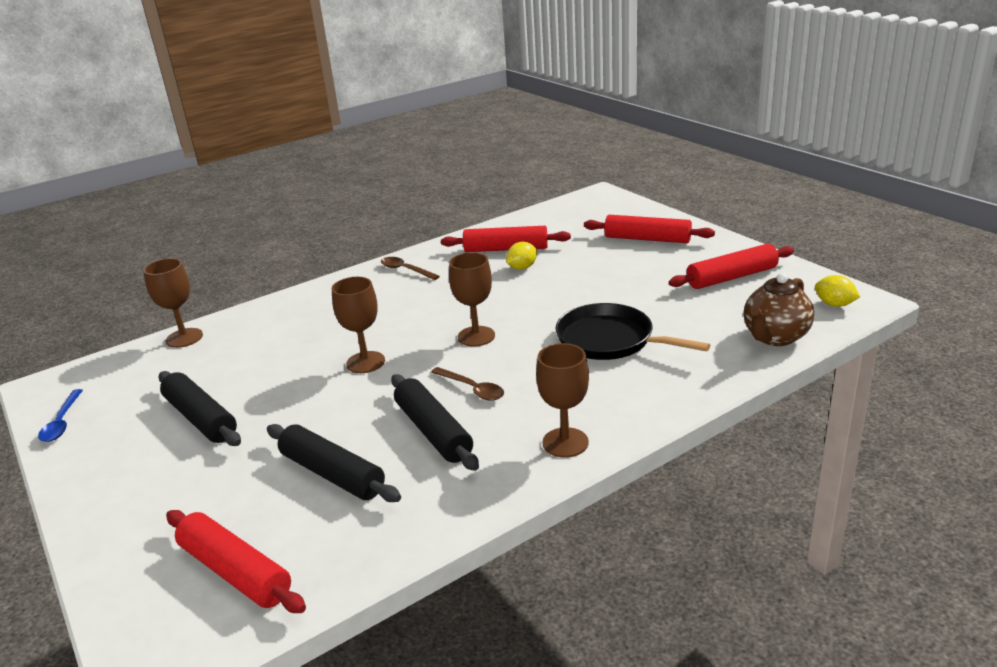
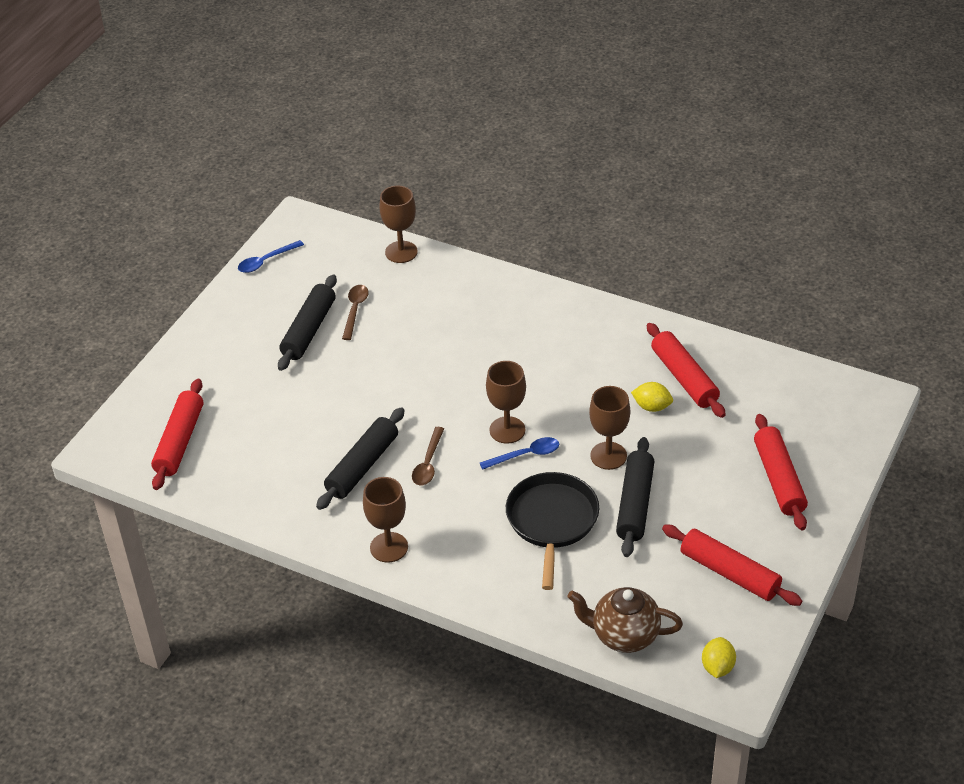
camera: 60 degrees right, 15 degrees up
black rolling pin [267,424,401,502] -> black rolling pin moved to [616,437,655,557]
brown goblet [332,277,385,373] -> brown goblet moved to [589,386,630,470]
brown spoon [381,257,440,280] -> brown spoon moved to [342,285,369,340]
none -> blue spoon [480,437,559,470]

